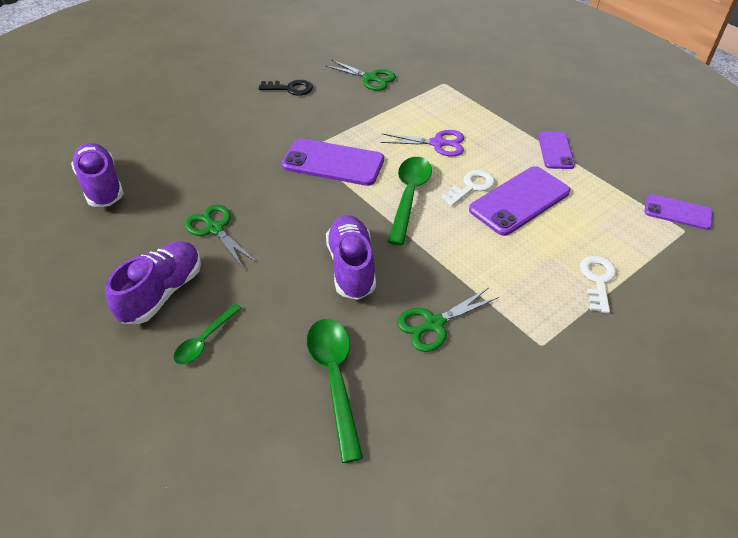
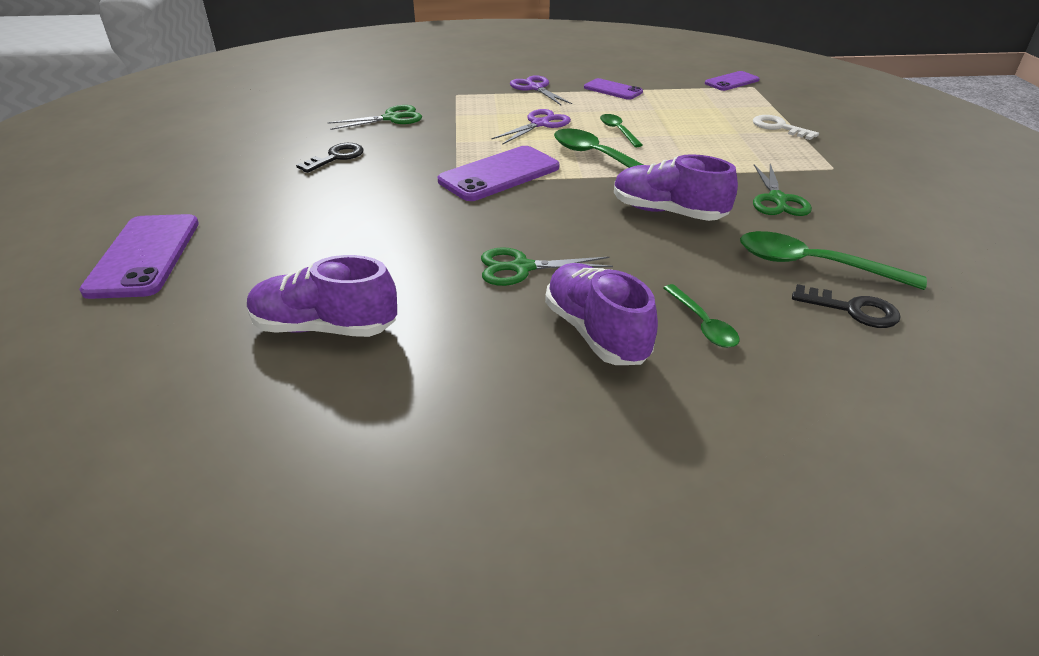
camera: 55 degrees left, 10 degrees down
white key [441,170,495,206] -> green spoon [600,114,642,147]
purple phone [469,166,570,236] -> purple phone moved to [79,214,199,299]
none -> purple scissors [510,75,572,105]
none -> black key [792,284,901,328]

